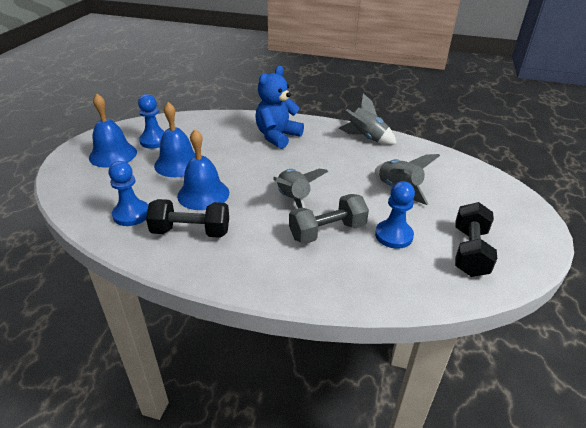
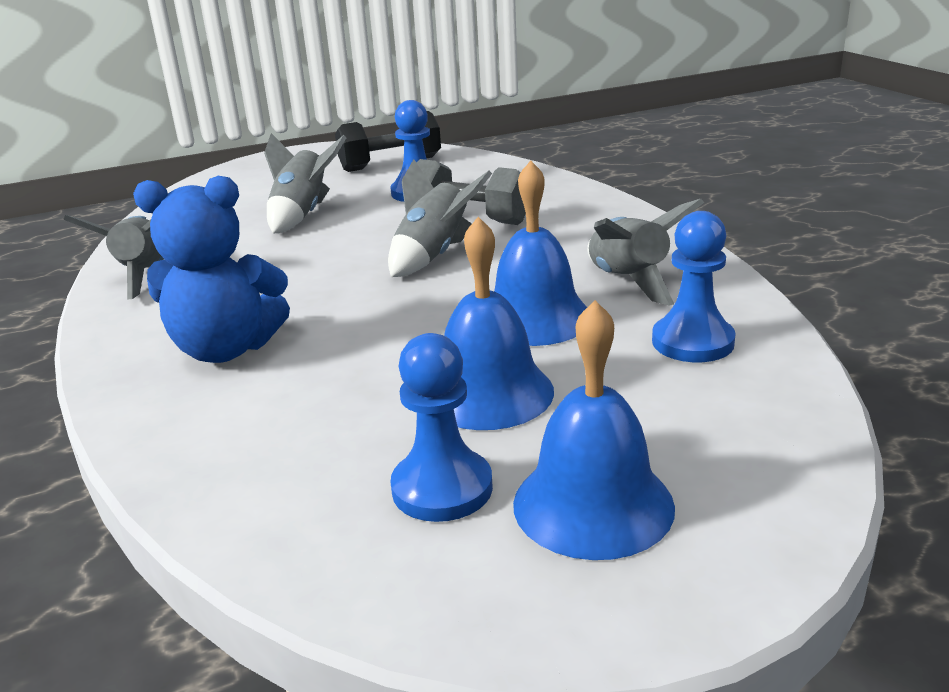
camera: 125 degrees left, 10 degrees down
black dumbbell [146,199,229,238] -> grey rocket [587,199,704,306]

